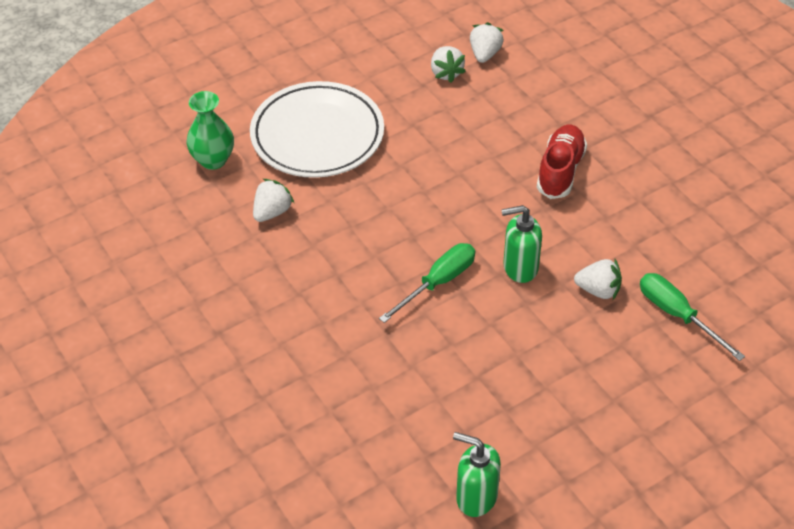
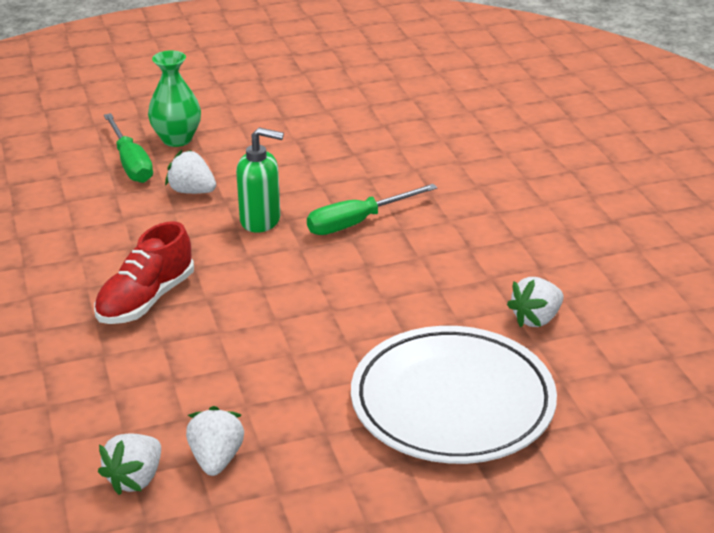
camera: 165 degrees left, 15 degrees down
green vase [187,91,234,170] -> green vase moved to [148,51,201,147]
green soap dispenser [453,432,501,517] -> none

